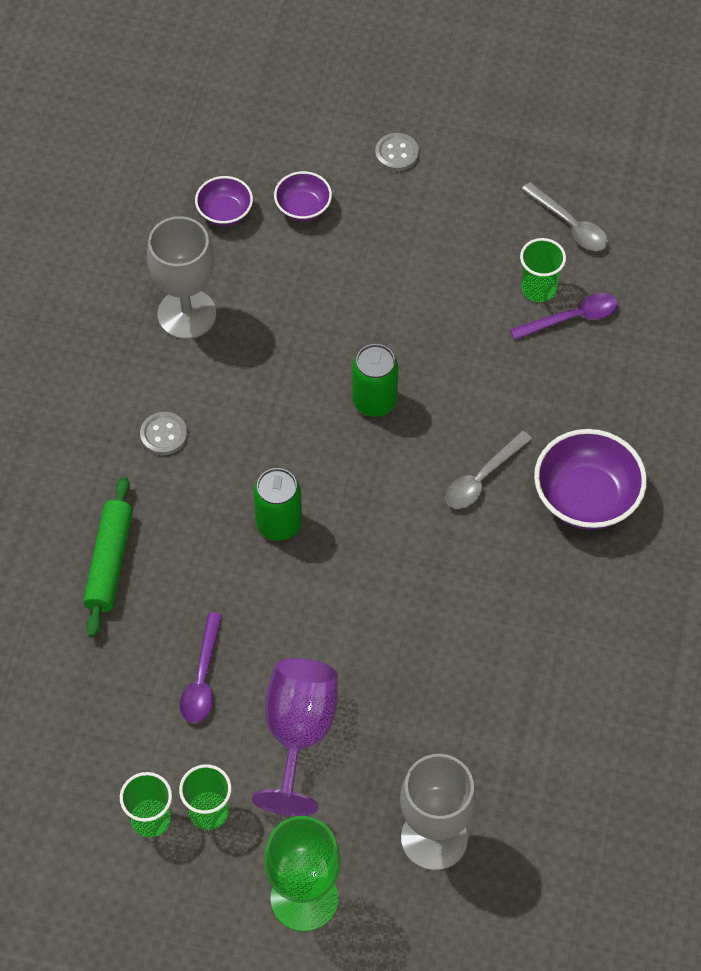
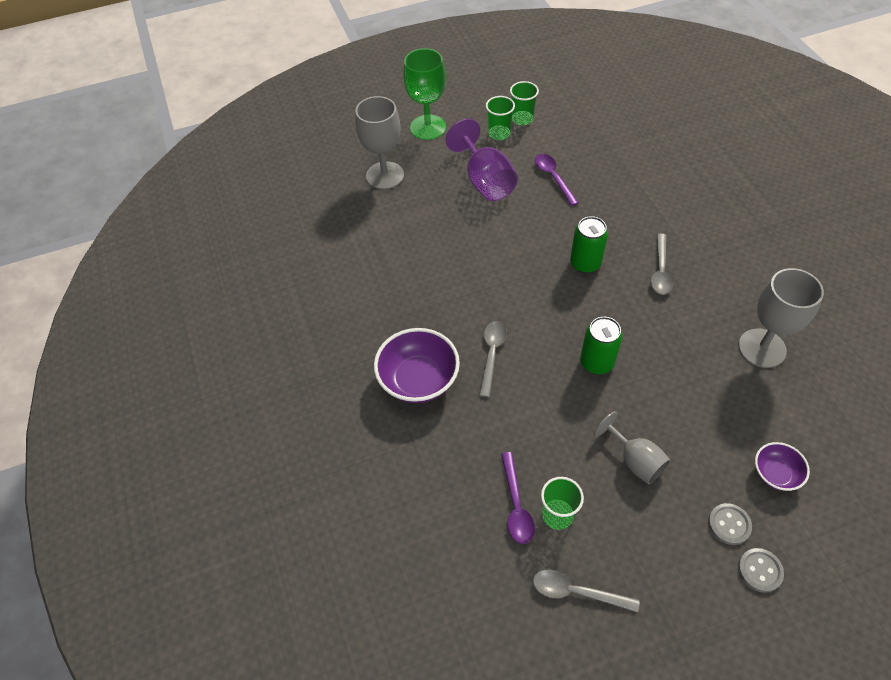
camera: 150 degrees right, 5 degrees down
green rolling pin [83,476,133,637] -> none
grey button [140,412,187,455] -> grey button moved to [708,503,752,545]
purple bowl [195,176,253,226] -> none
purple spoon [510,293,618,340] -> purple spoon turned 45 degrees counterclockwise [501,452,535,544]
none -> grey goblet [594,411,671,484]
none -> grey spoon [651,233,673,295]

